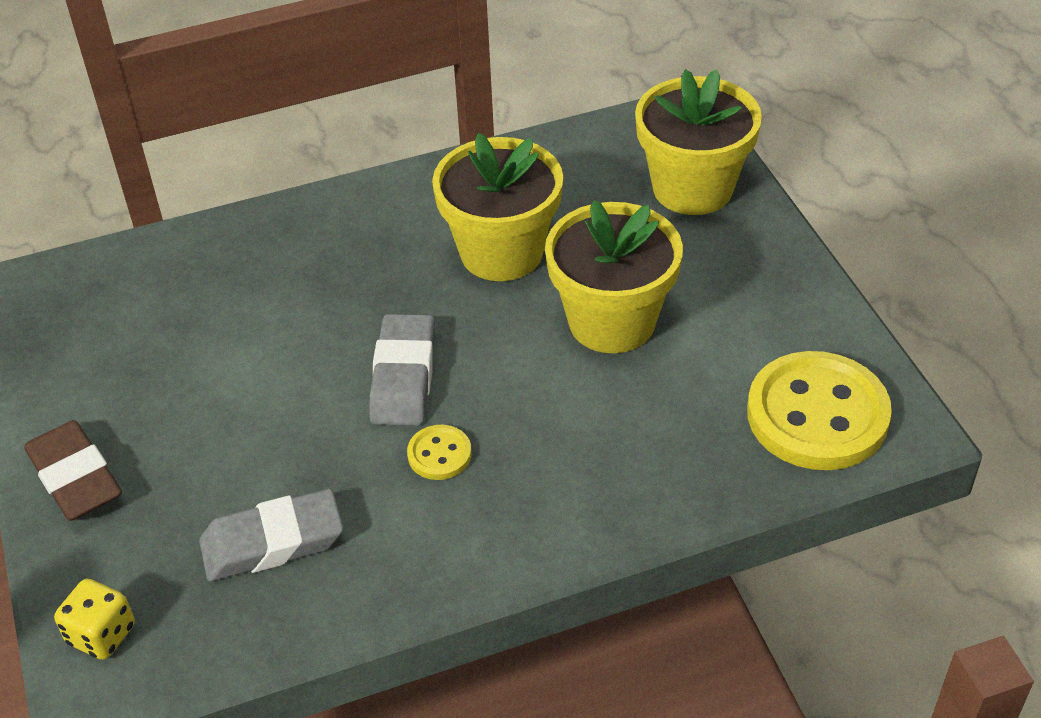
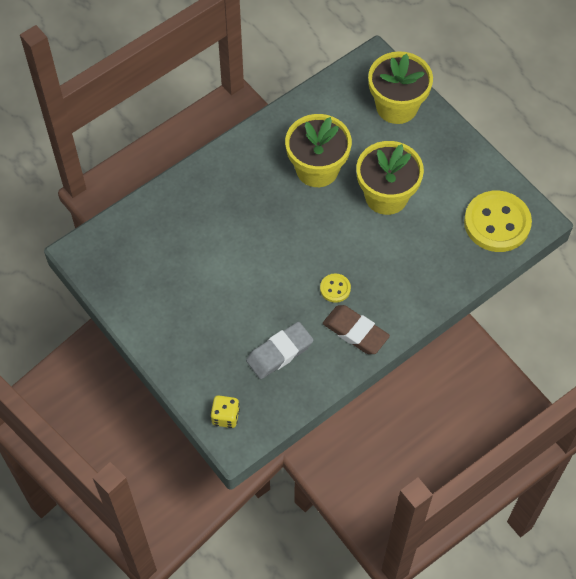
camera: 20 degrees left, 15 degrees up
brown eraser [24,420,122,521] -> brown eraser moved to [323,305,390,354]
grey eraser [369,314,435,426] -> none

